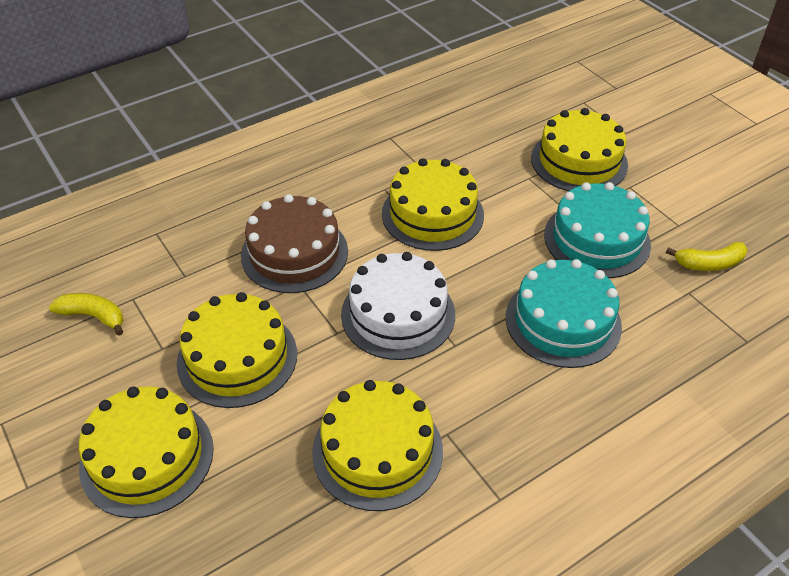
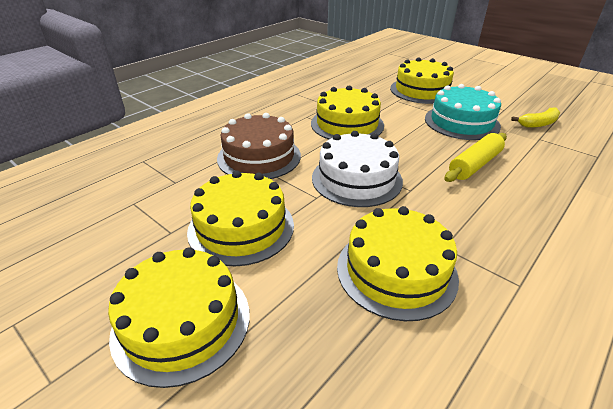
camera: 15 degrees left, 10 degrees down
yellow banana [49,293,123,336] -> none
turquoise cake [506,259,622,368] -> yellow rolling pin [444,133,507,182]

